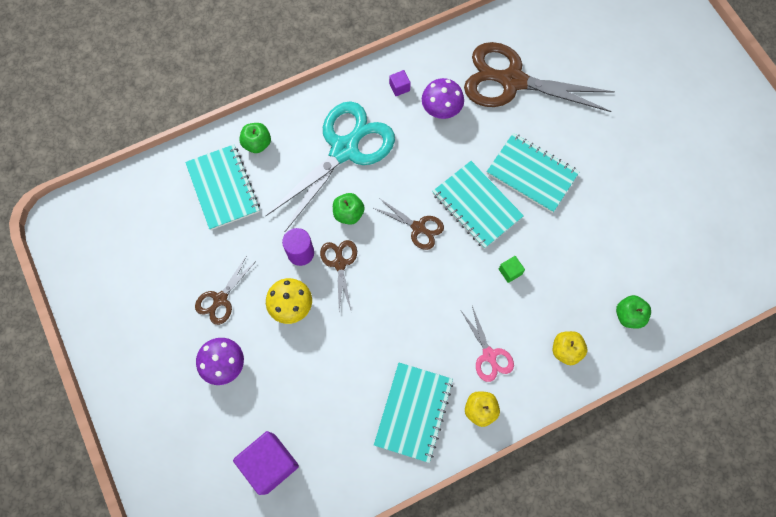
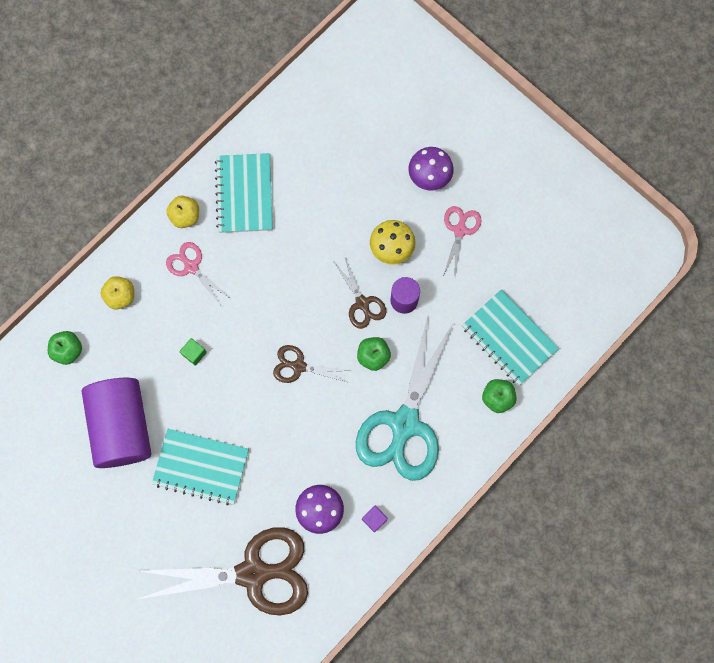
camera: 160 degrees right, 5 degrees up
brown scissors [195,255,256,325] -> pink scissors [443,206,481,277]
purple cube [233,431,299,495] -> none
turquoise notebook [432,161,524,249] -> none
none -> purple cylinder [81,378,151,468]

